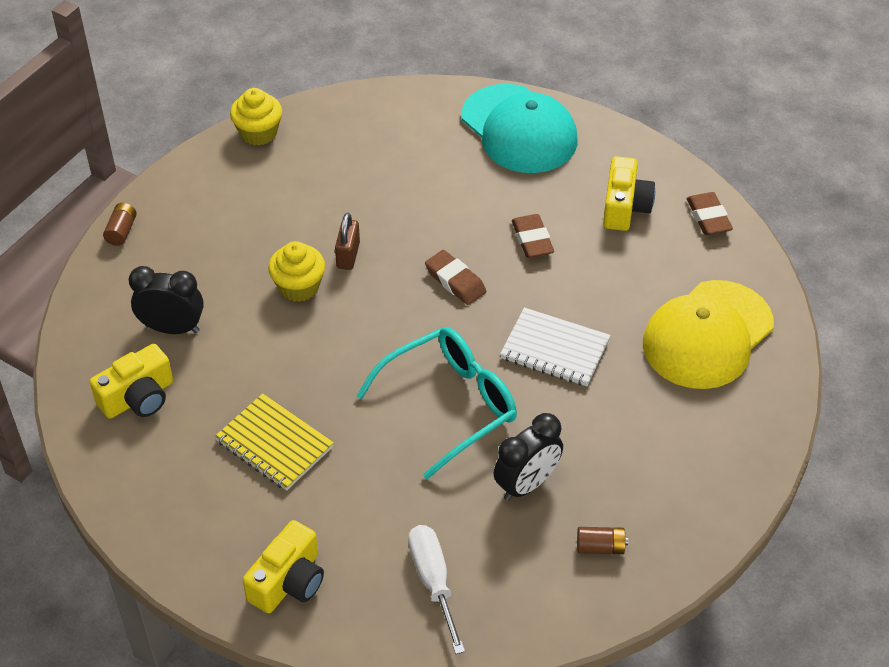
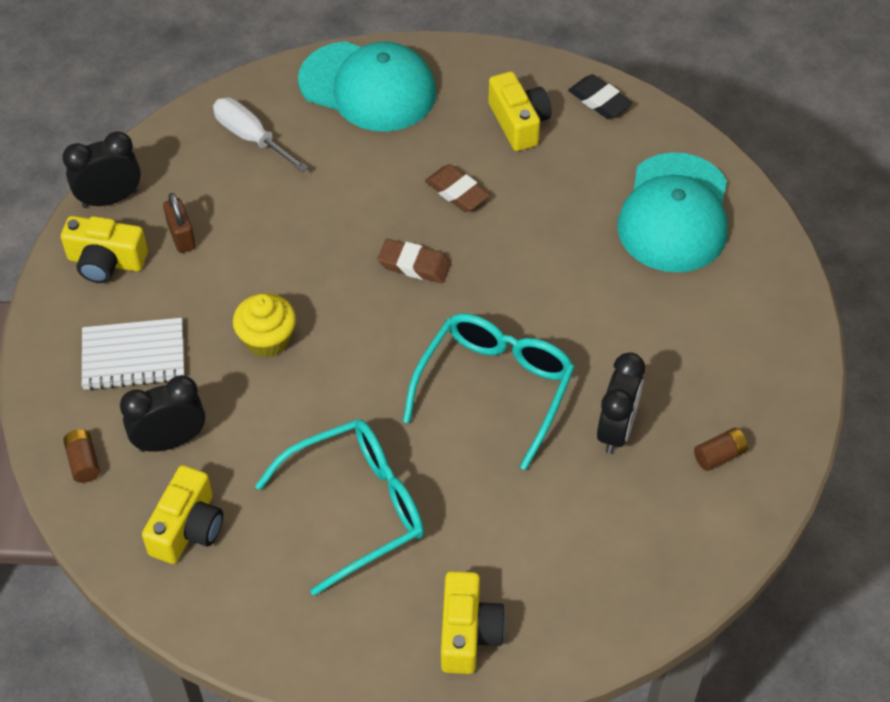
camera: 30 degrees left, 5 degrees up
brown battery [103,203,137,246] -> brown battery moved to [63,429,100,483]
yellow notebook [215,393,334,491] -> turquoise glasses [255,420,424,596]
yellow cupcake [230,88,282,146] -> black clock [62,131,141,208]
brown padlock [335,213,360,270] -> brown padlock moved to [163,193,196,253]
white screwdriver [408,525,465,654] -> white screwdriver moved to [213,98,309,173]
white notebook [500,308,611,386] -> white notebook moved to [82,318,184,391]
yellow cap [643,280,774,389] -> turquoise cap [617,152,728,272]
brown eraser [687,192,733,235] -> black eraser [568,74,633,119]
none -> yellow camera [61,216,148,283]

